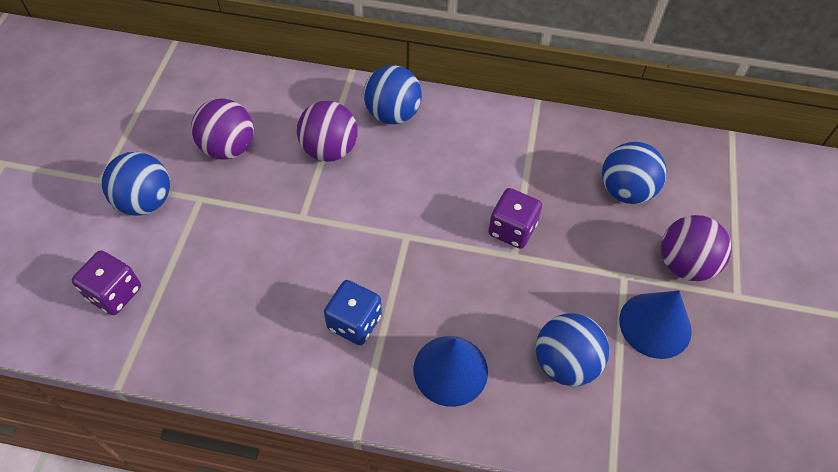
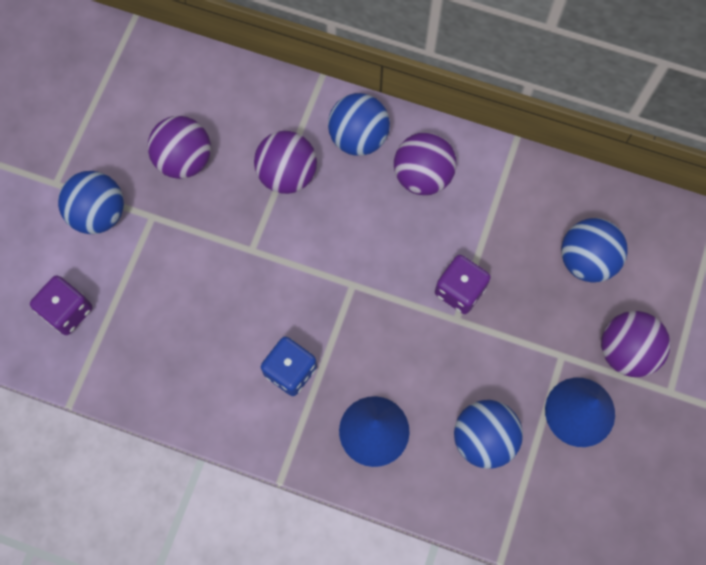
camera: 10 degrees right, 15 degrees up
none -> purple ball [394,132,456,195]

